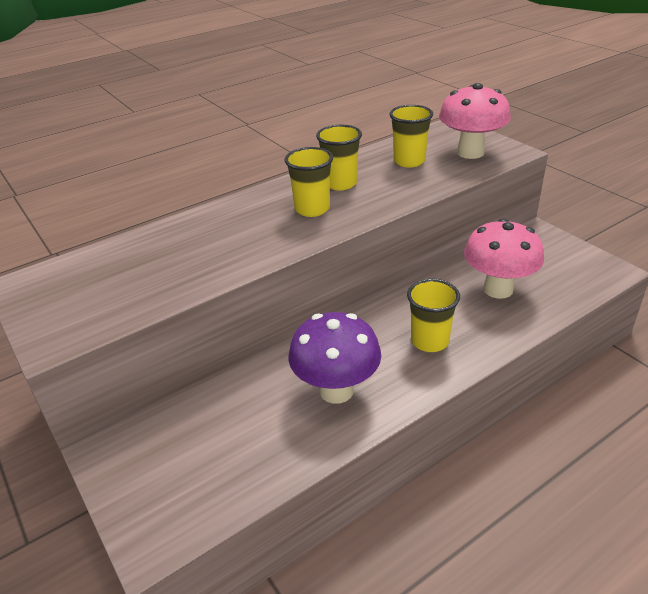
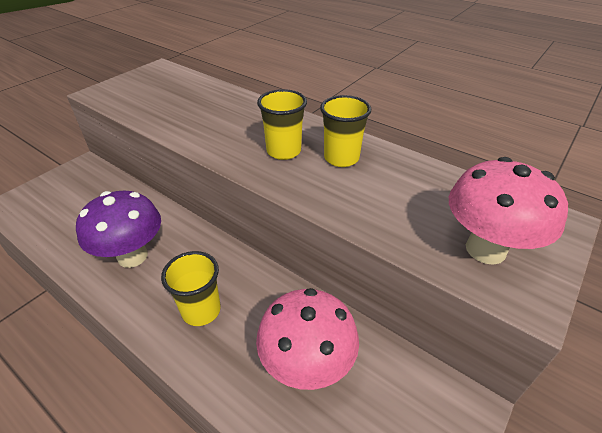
camera: 70 degrees right, 5 degrees up
yellow cup [389,105,433,167] -> none

